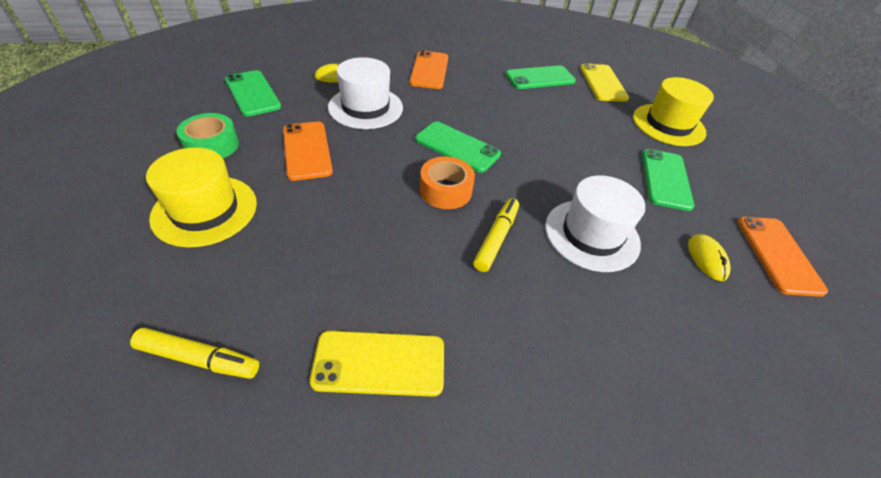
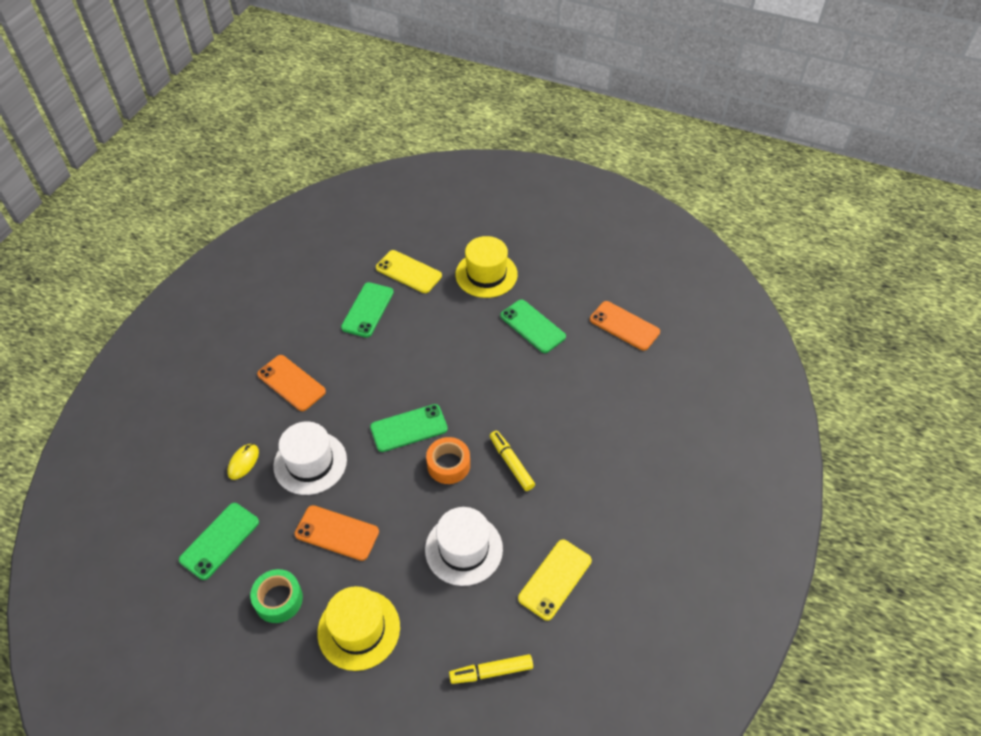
camera: 50 degrees left, 5 degrees up
yellow marker [130,328,259,379] -> yellow marker turned 150 degrees counterclockwise [449,654,533,684]
green phone [225,70,281,117] -> green phone turned 60 degrees counterclockwise [179,503,259,580]
white hat [545,175,645,272] -> white hat moved to [425,507,503,586]
yellow mouse [688,234,731,281] -> none

